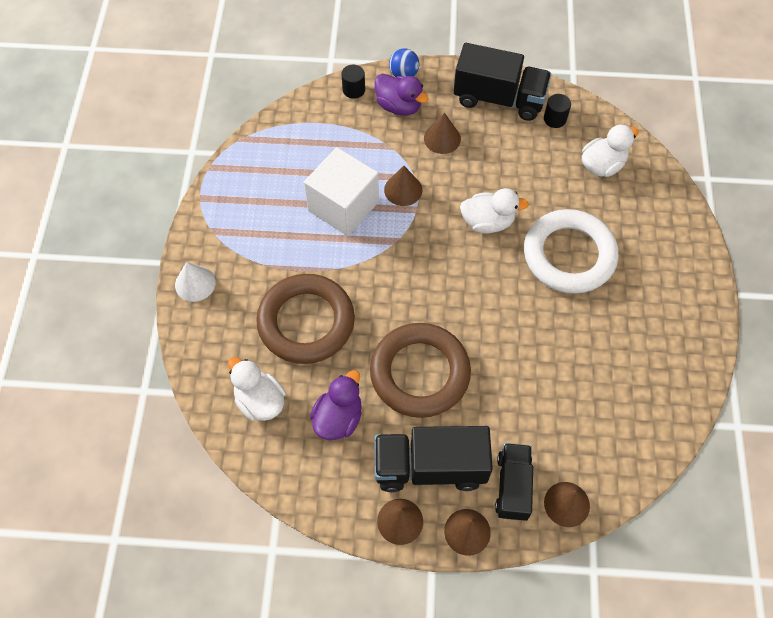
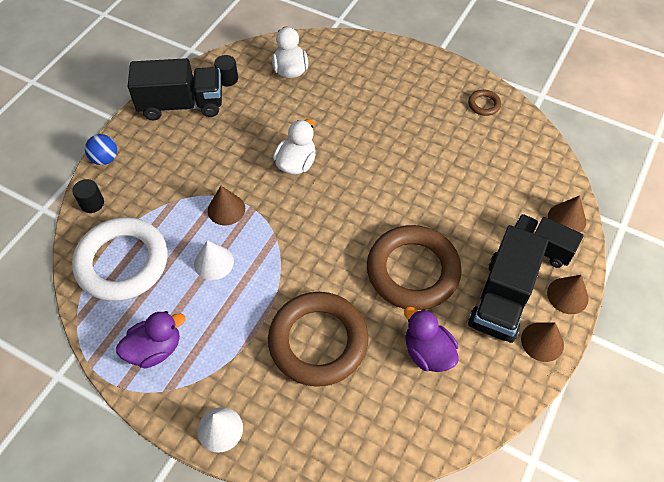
camera: 65 degrees left, 5 degrees down
white duck [228,357,286,421] -> none
white cube [304,147,379,236] -> white cone [194,240,234,280]
purple duck [375,74,429,116] -> purple duck moved to [116,311,185,368]
brown cone [424,113,461,154] -> none
black truck [453,43,551,121] -> black truck turned 45 degrees clockwise [128,58,222,120]
white ring [524,209,619,294] -> white ring moved to [72,217,168,301]
none -> brown ring [468,90,501,116]

